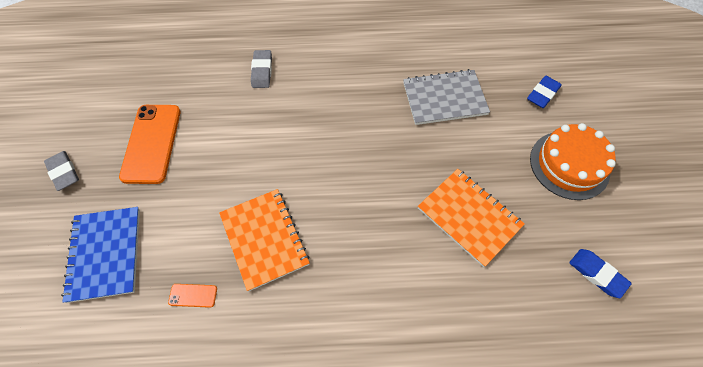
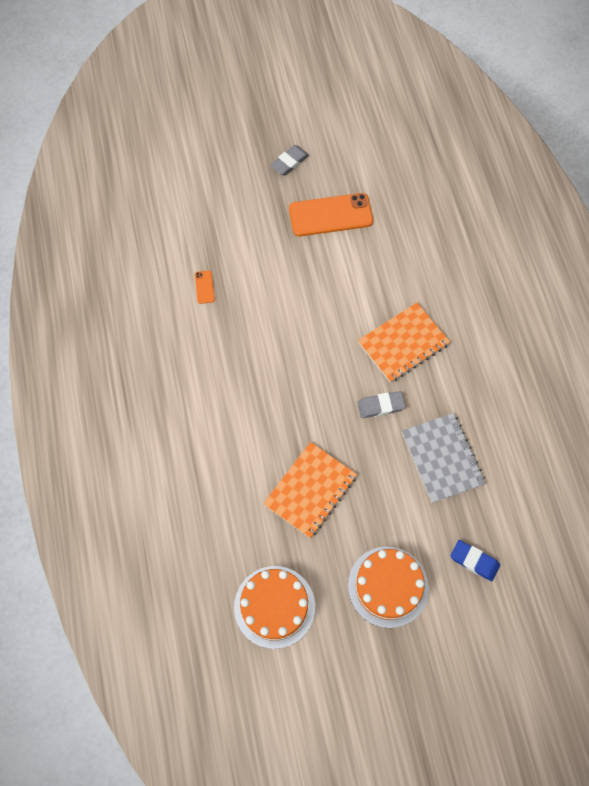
camera: 80 degrees right, 5 degrees up
blue notebook [61,207,140,303] -> none
orange notebook [219,189,310,291] -> orange notebook moved to [358,303,450,383]
grey eraser [251,50,272,88] -> grey eraser moved to [357,391,406,418]
blue eraser [569,249,632,298] -> orange cake [234,566,315,649]

